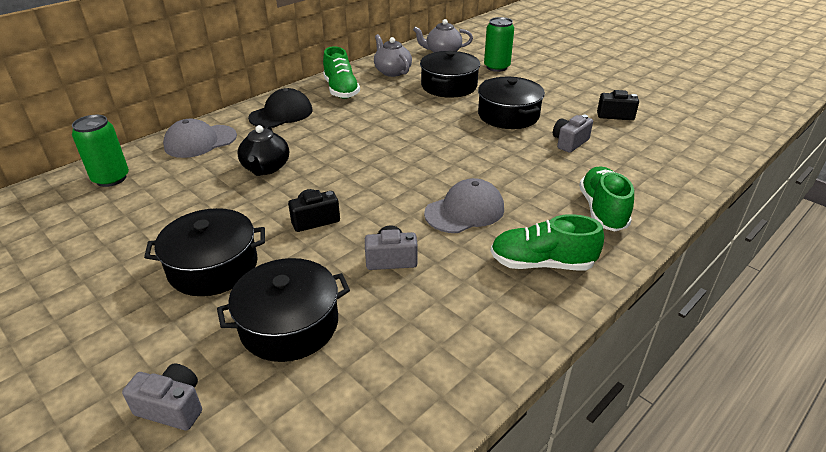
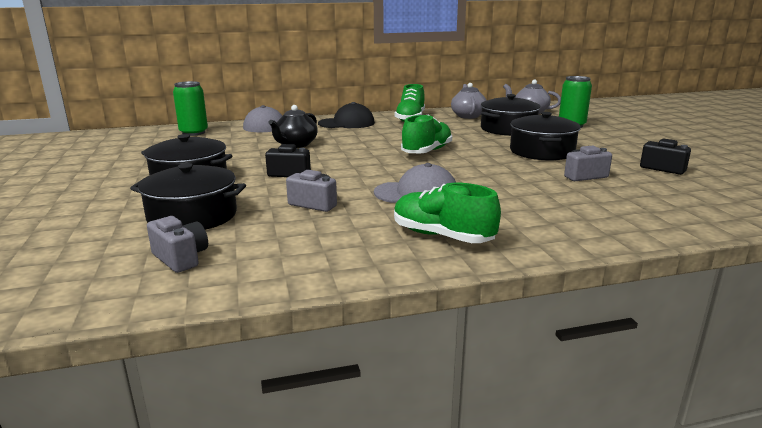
camera: 30 degrees right, 15 degrees down
grey camera [122,364,202,430] -> grey camera moved to [147,216,208,273]
green shoe [579,167,634,231] -> green shoe moved to [401,115,452,153]

